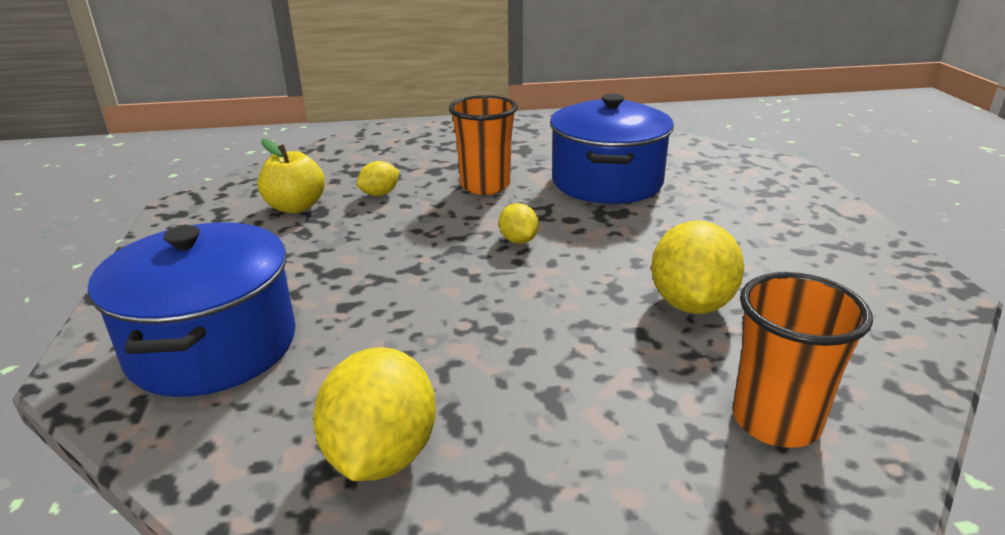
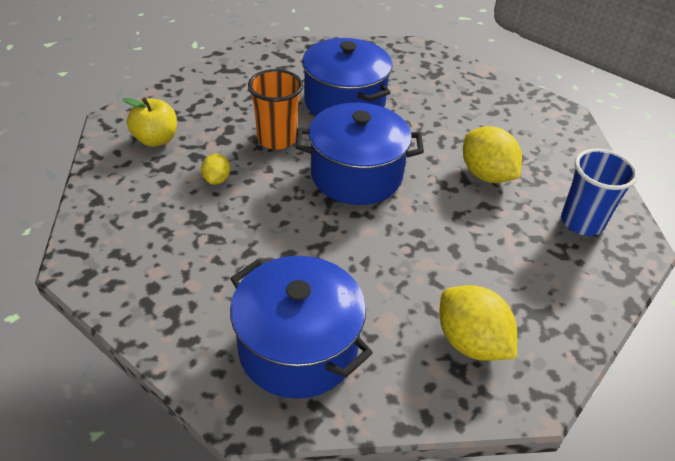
camera: 45 degrees left, 15 degrees up
yellow apple [258,139,325,213] -> yellow apple moved to [123,97,177,147]
yellow lemon [499,203,539,244] -> blue pot [296,103,424,205]
orange cup [733,272,873,448] -> blue cup [561,149,638,236]

